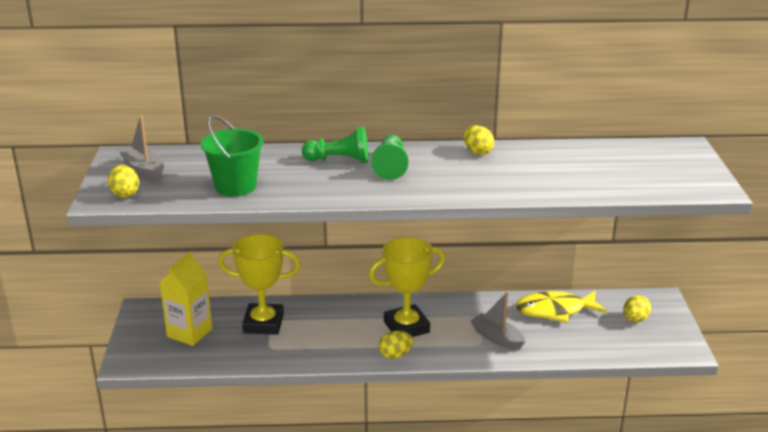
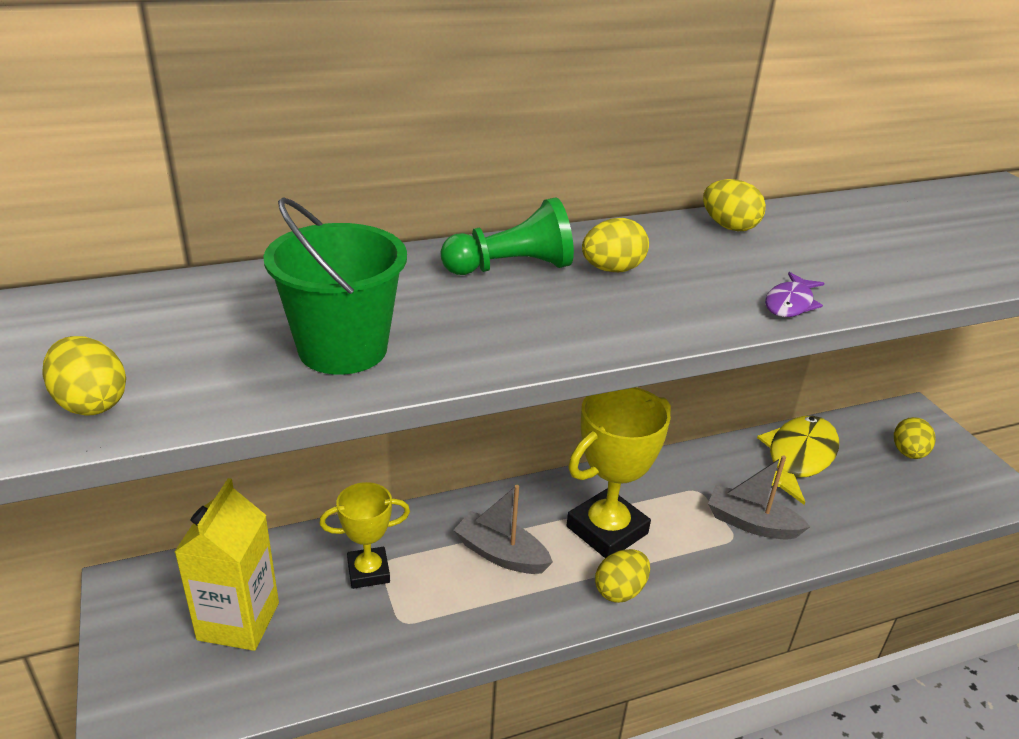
camera: 20 degrees left, 5 degrees up
grey boat [119,115,164,181] -> grey boat moved to [454,485,553,574]
yellow trophy [218,234,301,335] -> yellow trophy [319,482,410,589], size x0.60
green pawn [371,135,409,180] -> yellow egg [582,218,649,272]
yellow fish [516,291,607,323] -> yellow fish turned 150 degrees clockwise [757,416,839,505]
none -> purple fish [765,272,824,317]

